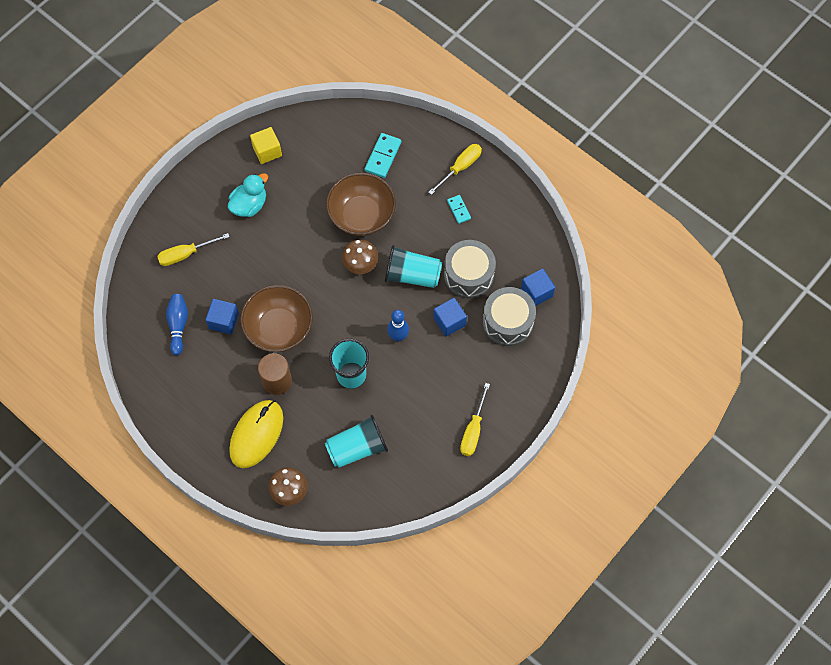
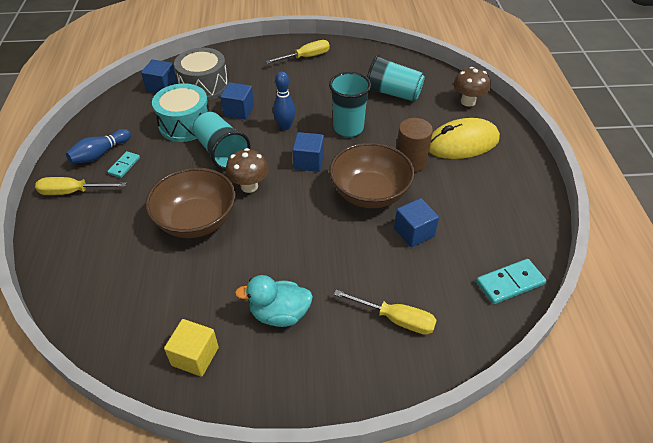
camera: 135 degrees left, 20 degrees down
blue bowling pin [166,294,188,355] -> blue bowling pin moved to [66,129,131,163]
turquoise domino [365,133,401,178] -> turquoise domino moved to [476,259,546,304]
grey drum [444,240,496,298] -> turquoise drum [152,83,209,142]
none -> blue cube [292,132,324,172]

